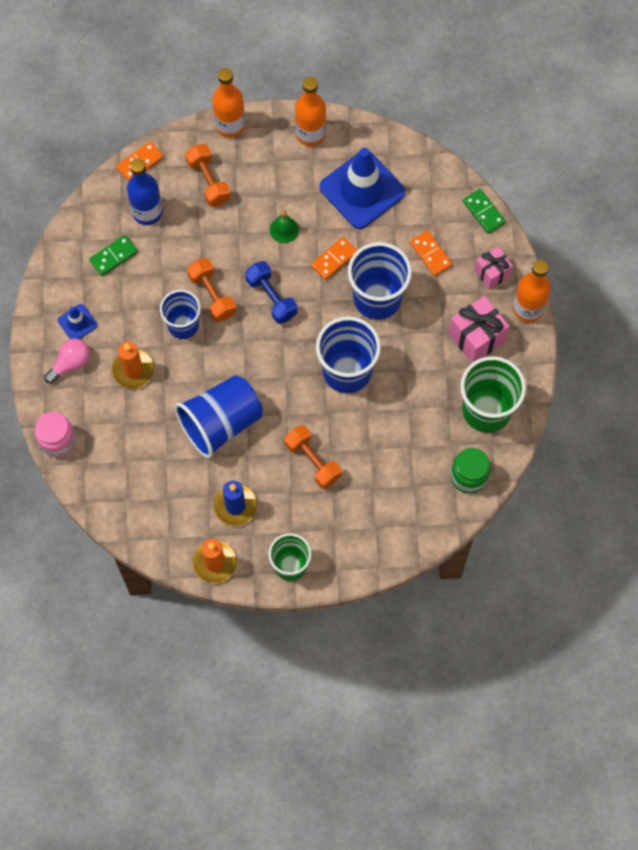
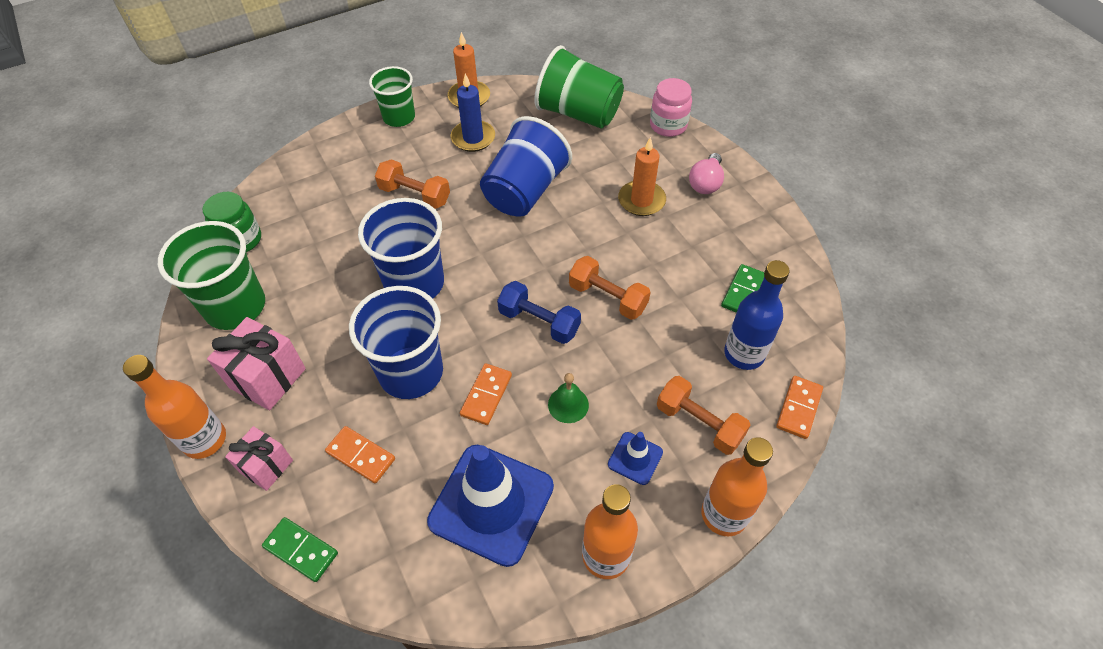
camera: 155 degrees right, 15 degrees down
blue traffic cone [58,304,98,339] -> blue traffic cone moved to [608,432,663,485]
blue cup [160,290,201,339] -> none
none -> green cup [534,45,624,129]

